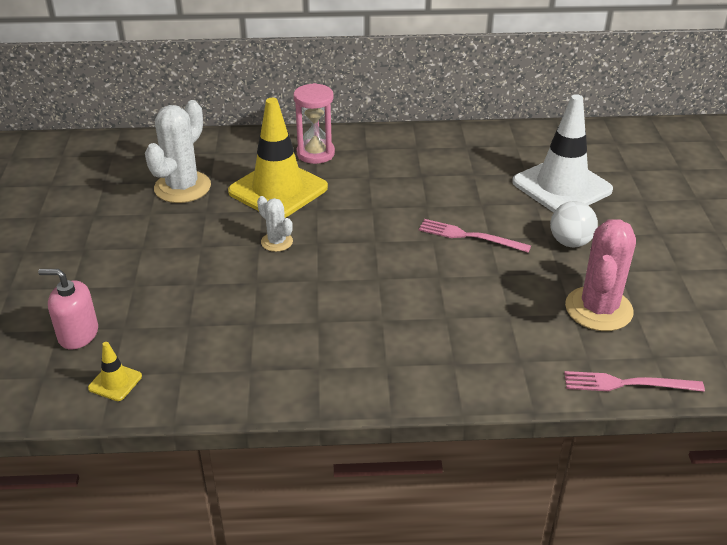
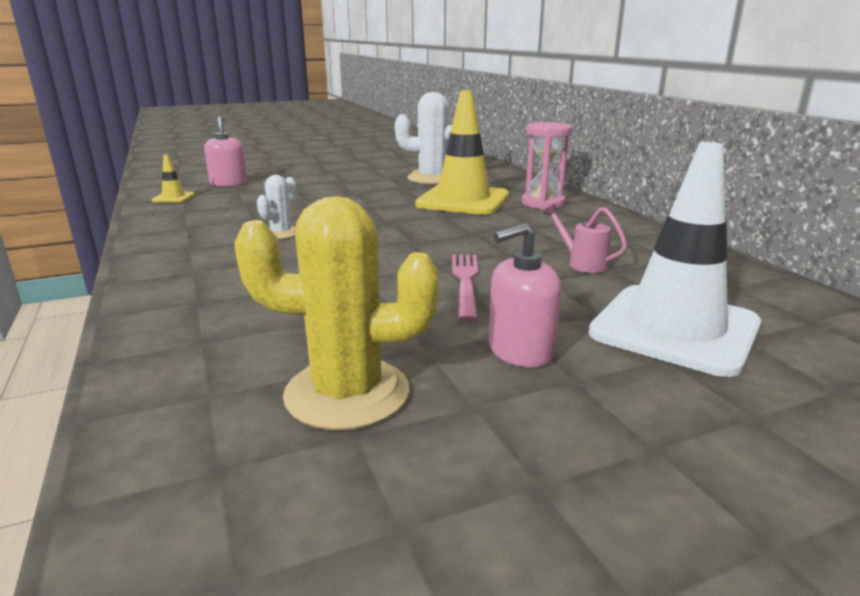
camera: 70 degrees right, 15 degrees down
white cactus [257,196,293,252] -> white cactus moved to [257,175,297,239]
white ball [550,201,598,247] -> pink soap dispenser [489,223,562,368]
pink fork [564,371,705,392] -> none
pink cactus [565,219,636,331] -> yellow cactus [234,196,438,430]
none -> pink watering can [543,204,627,273]

